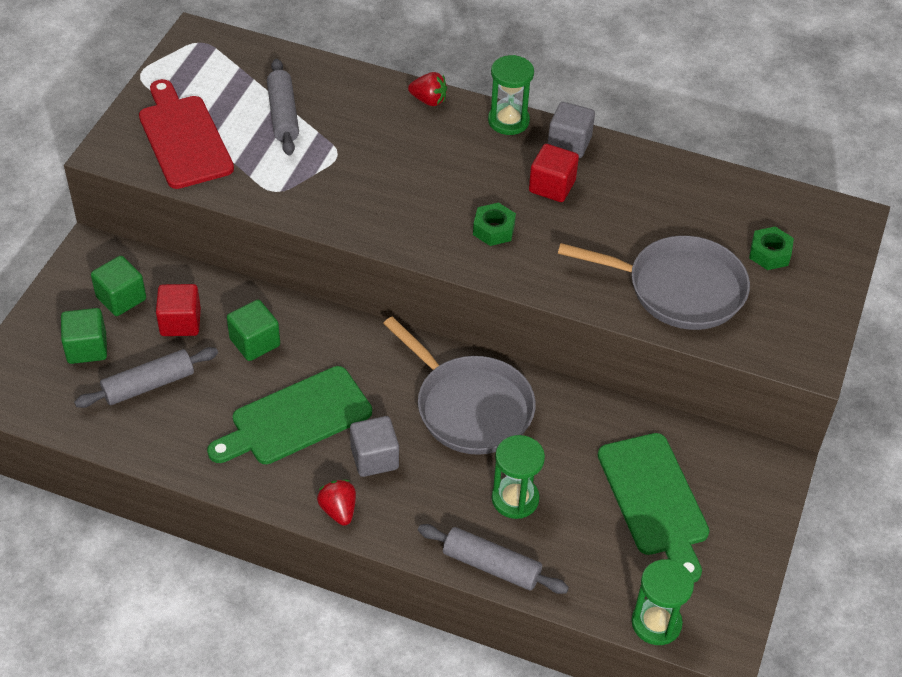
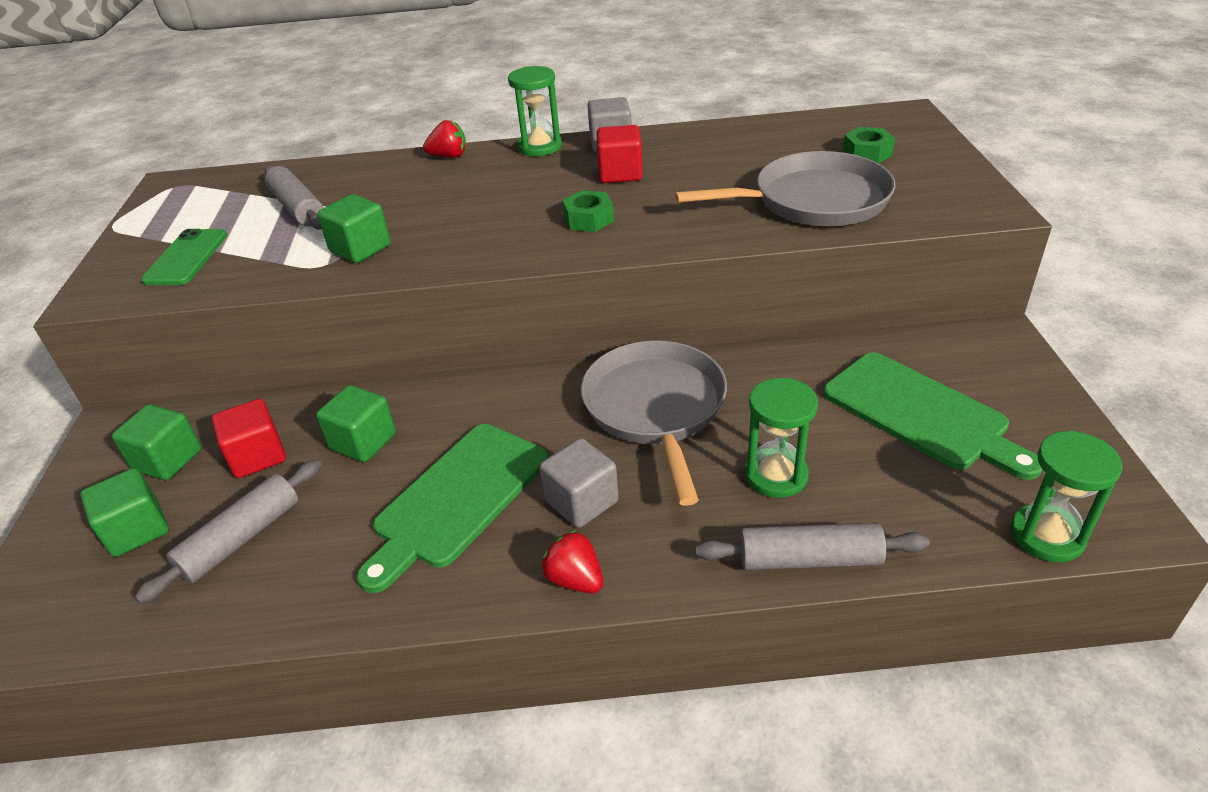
camera: 20 degrees left, 10 degrees down
red cutting board [139,79,234,189] -> green phone [141,229,227,285]
grey pan [383,317,536,455] -> grey pan turned 120 degrees counterclockwise [581,340,727,506]
none -> green cube [318,194,390,263]

